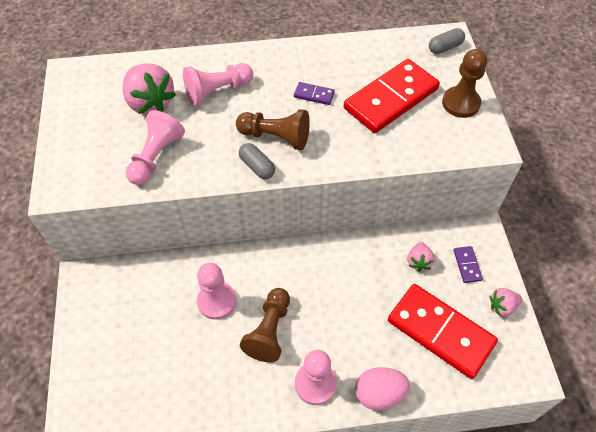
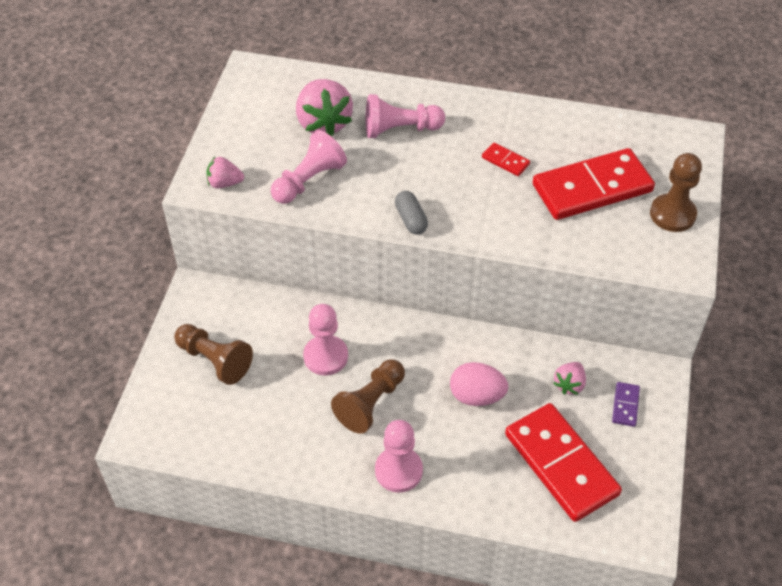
camera: 20 degrees right, 5 degrees down
brown pawn [236,109,310,150] -> brown pawn moved to [174,324,253,385]
purple domino [294,82,335,105] -> red domino [482,143,530,176]
pink egg [355,367,410,410] -> pink egg moved to [450,362,508,406]
grey capsule [429,28,465,54] -> none
pink strawberry [490,288,522,316] -> pink strawberry moved to [207,157,244,188]

